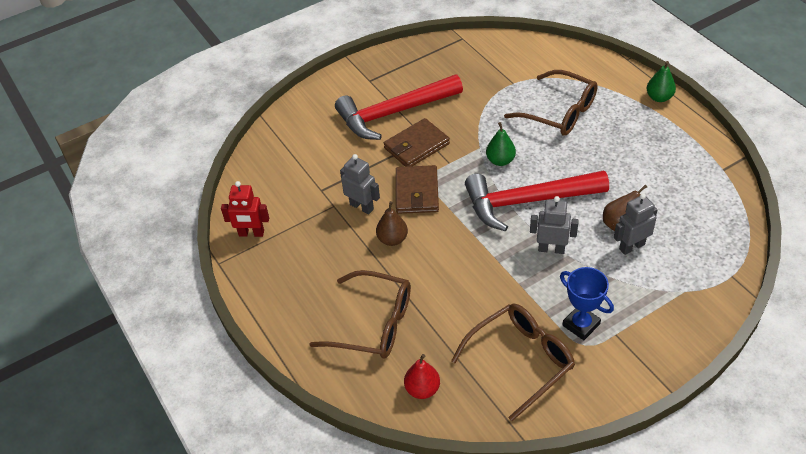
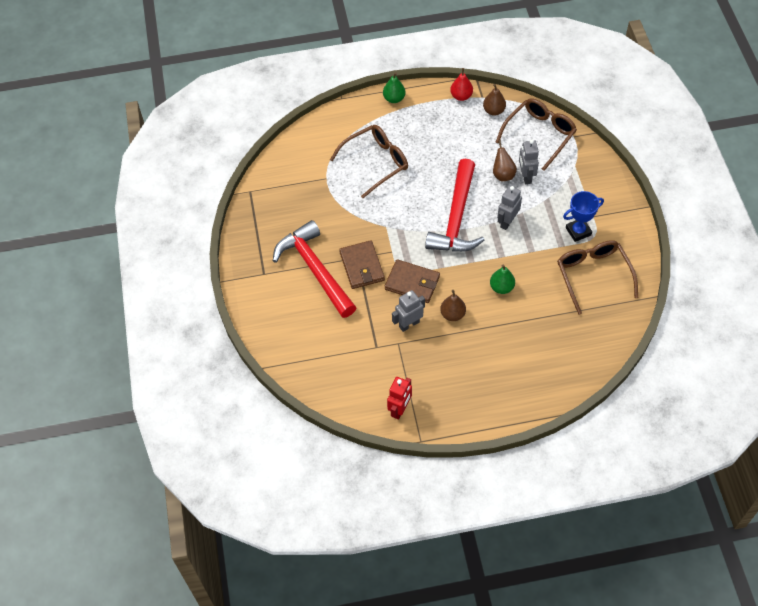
camera: 70 degrees left, 10 degrees up
brown glasses [309,270,411,359] -> brown glasses moved to [496,98,577,171]
red hammer [335,74,463,140] -> red hammer turned 150 degrees clockwise [273,220,357,318]
red pear [404,354,440,399] -> red pear moved to [450,68,473,101]
green pear [486,122,516,166] -> green pear moved to [490,265,515,294]
none -> brown pear [483,84,506,116]

